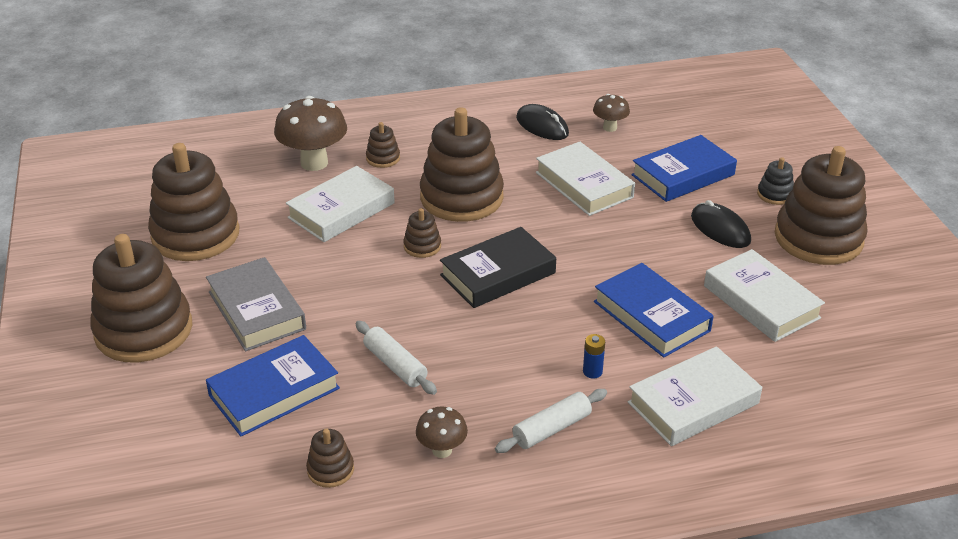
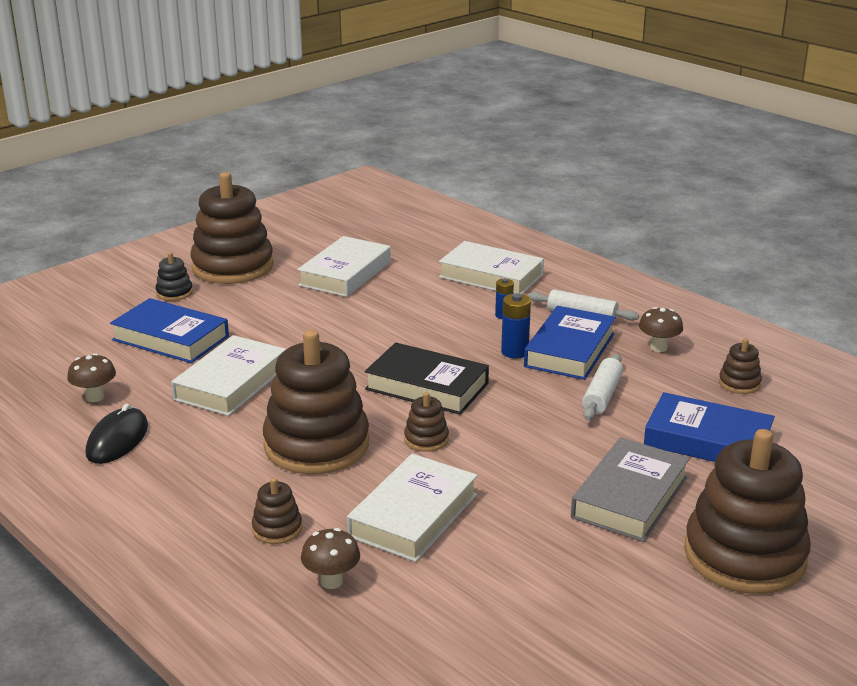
camera: 120 degrees left, 10 degrees down
brown stacking toy [148,143,239,261] -> none
brown mushroom [274,96,347,171] -> brown mushroom [301,528,360,589], size x0.53
white book [286,166,395,242] -> white book turned 75 degrees counterclockwise [347,454,478,562]
blue book [594,263,714,358] -> blue book moved to [524,306,616,380]
black mouse [691,200,751,248] -> none
none -> blue battery [501,293,531,358]

